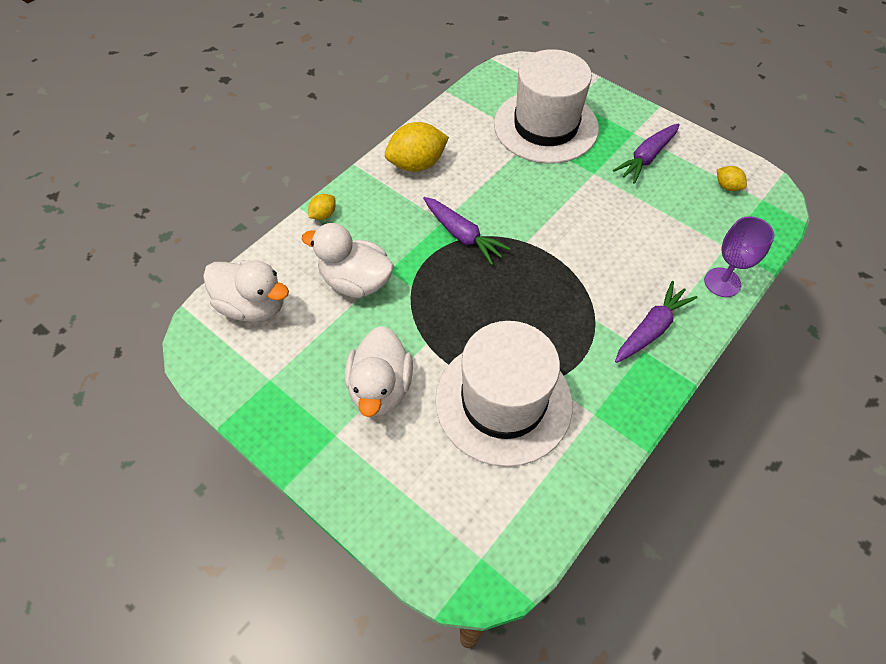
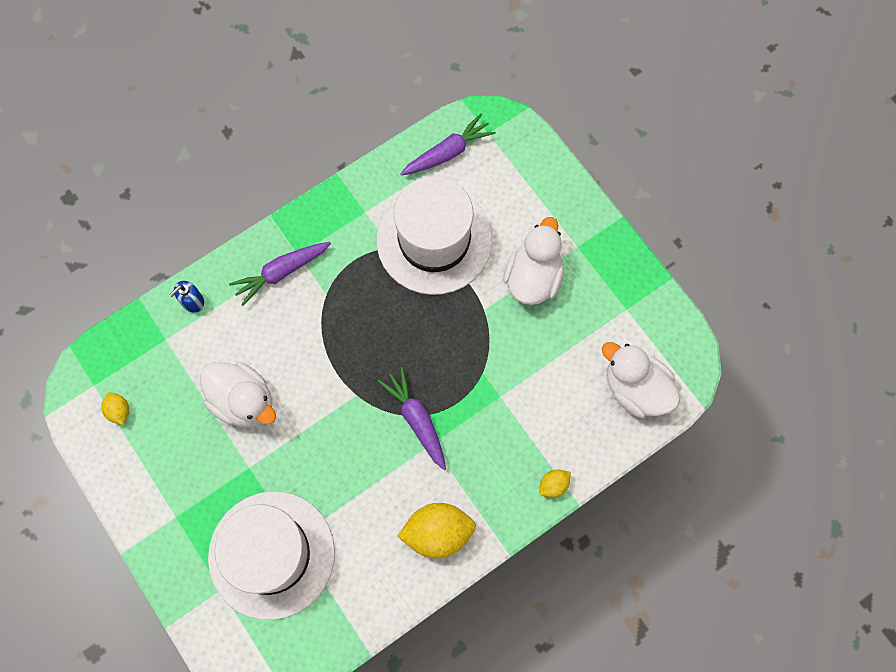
camera: 165 degrees left, 15 degrees up
white duck [302,223,394,298] -> white duck moved to [200,362,276,427]
purple carrot [613,123,679,184] -> purple carrot moved to [400,113,496,176]
purple goblet [704,216,775,297] -> blue soap dispenser [169,281,204,313]

